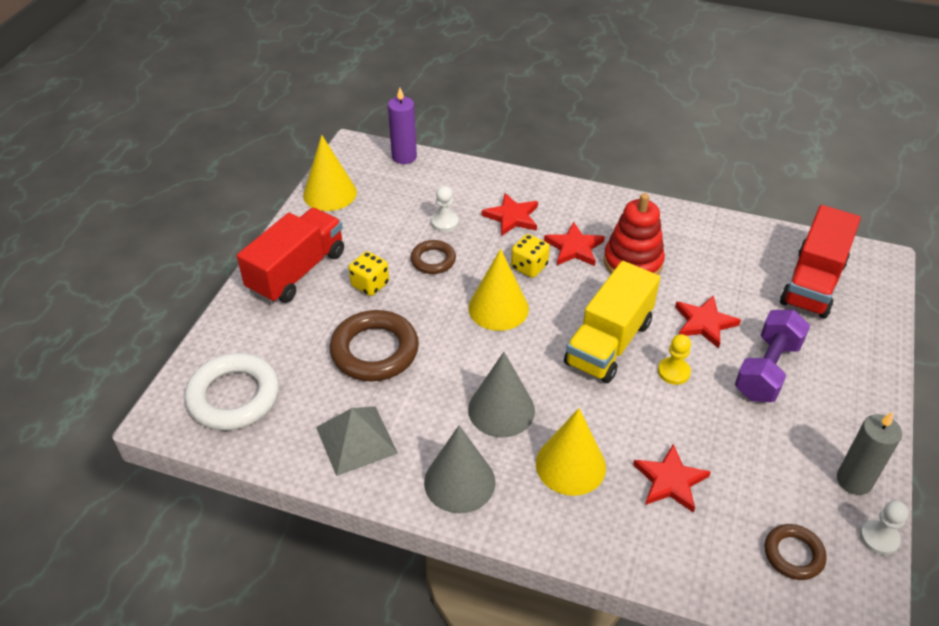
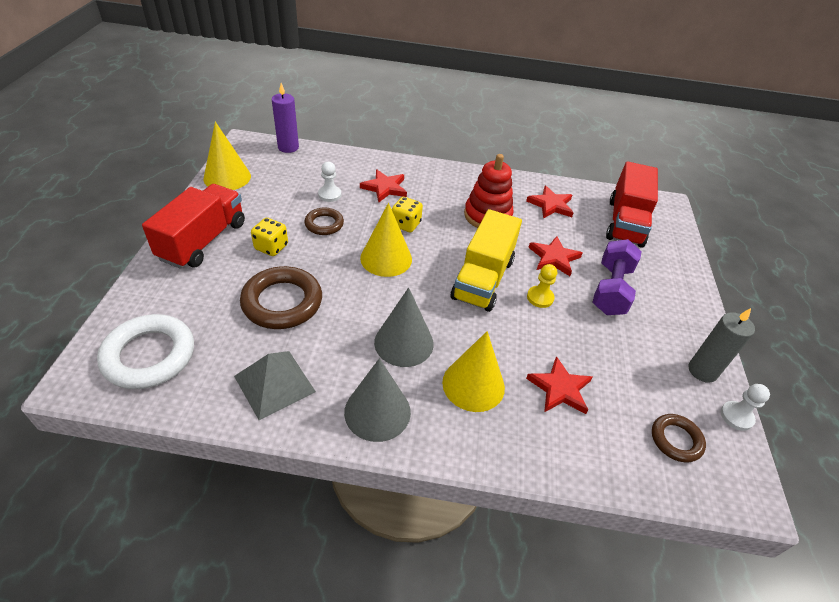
camera: 15 degrees left, 0 degrees up
red star [544,221,605,266] -> red star moved to [526,186,574,219]

